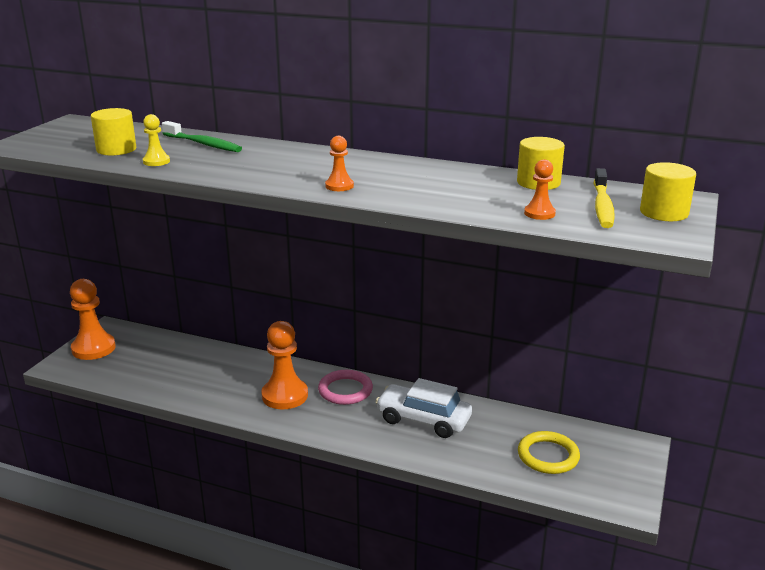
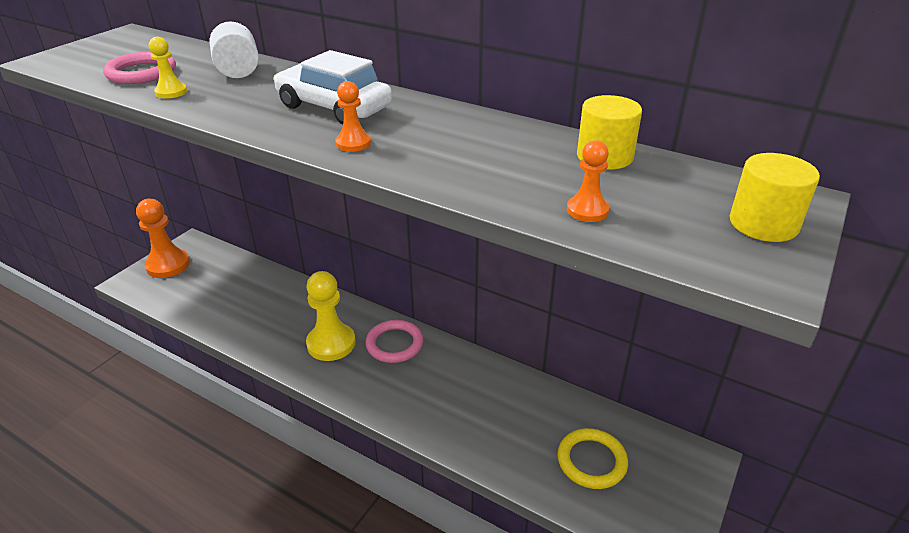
camera: 10 degrees right, 10 degrees up
yellow cylinder [91,108,136,156] -> pink ring [103,51,176,84]
green toothbrush [162,121,242,152] -> white cylinder [210,21,259,78]
orange pawn [261,321,308,409] -> yellow pawn [306,271,355,361]
white car [375,378,472,438] -> white car moved to [273,50,392,125]
yellow toothbrush [593,168,615,228] -> none

